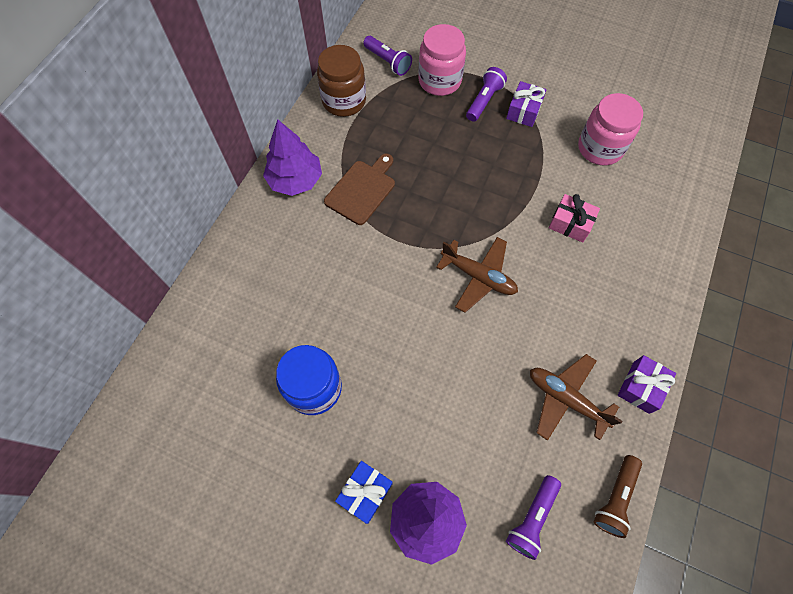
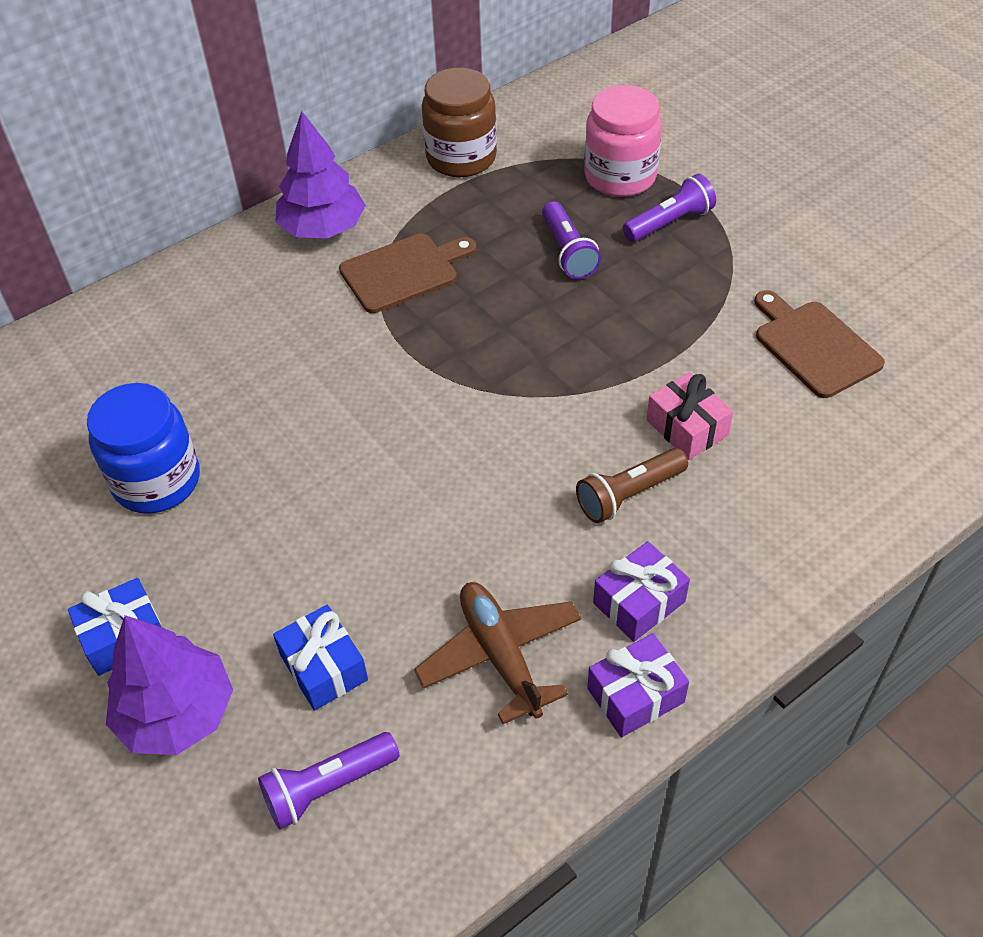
camera: 30 degrees right, 15 degrees down
purple flashlight [363,36,412,76] -> purple flashlight moved to [542,201,601,279]
brown plane [436,237,518,313] -> none
purple gift [506,81,547,127] -> purple gift moved to [593,541,690,642]
pink jar [578,93,643,165] -> brown cutting board [754,290,885,398]
brown flashlight [594,455,642,538] -> brown flashlight moved to [576,448,688,523]
none -> blue gift [273,605,368,711]

